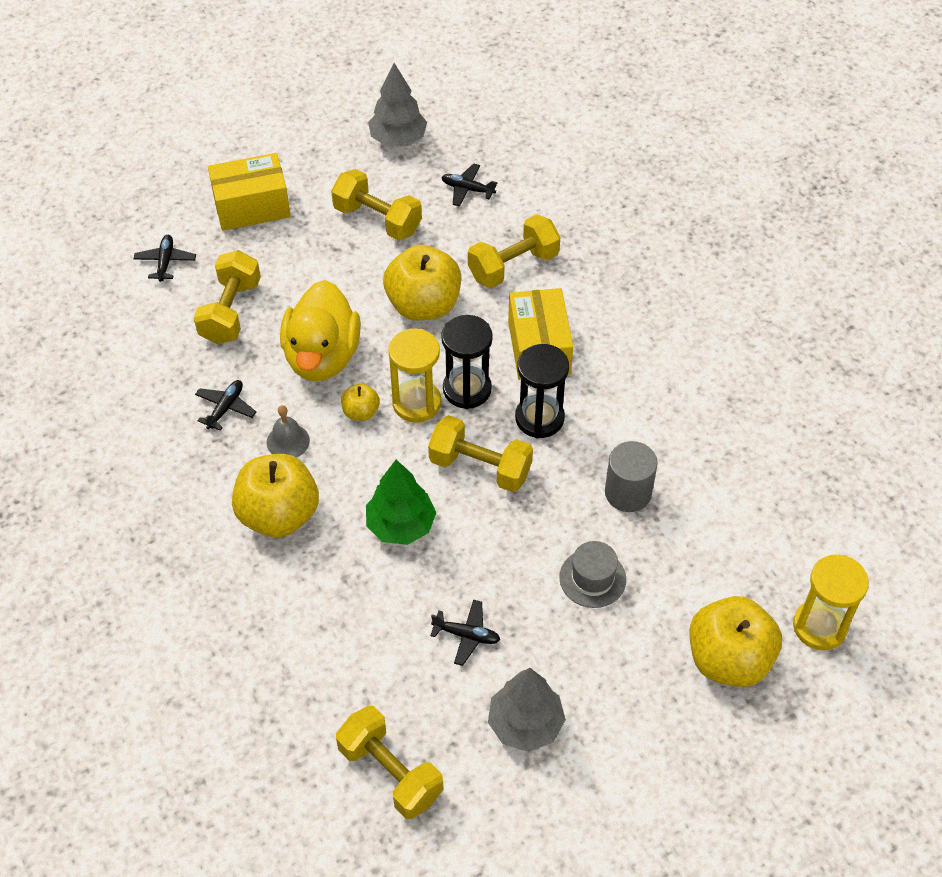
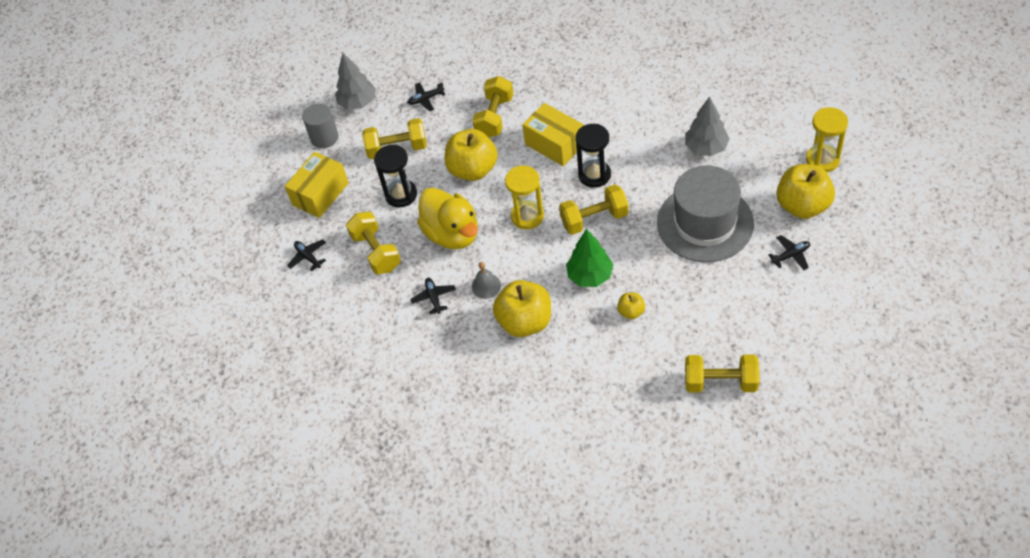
camera: 35 degrees left, 0 degrees up
yellow apple [341,383,380,421] -> yellow apple moved to [617,292,645,319]
black plane [431,600,500,666] -> black plane moved to [768,235,810,270]
black hourglass [441,315,493,409] -> black hourglass moved to [374,145,417,208]
grey tree [488,668,566,752] -> grey tree moved to [685,97,730,156]
grey hat [559,541,626,608] -> grey hat [657,165,754,262], size x2.24
grey cylinder [605,441,658,512] -> grey cylinder moved to [302,104,339,148]

